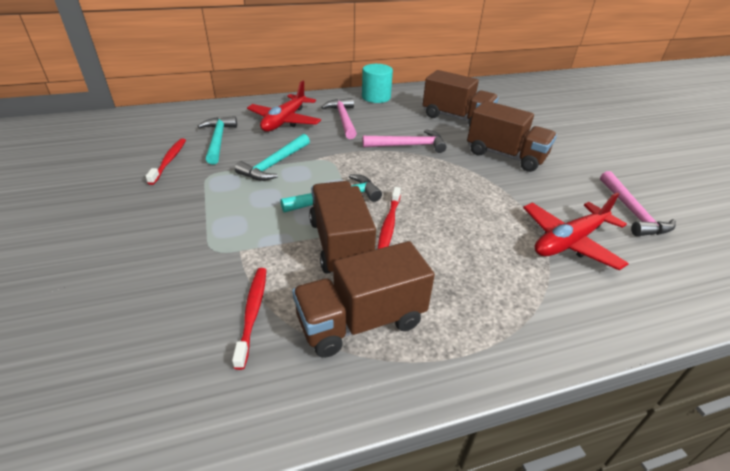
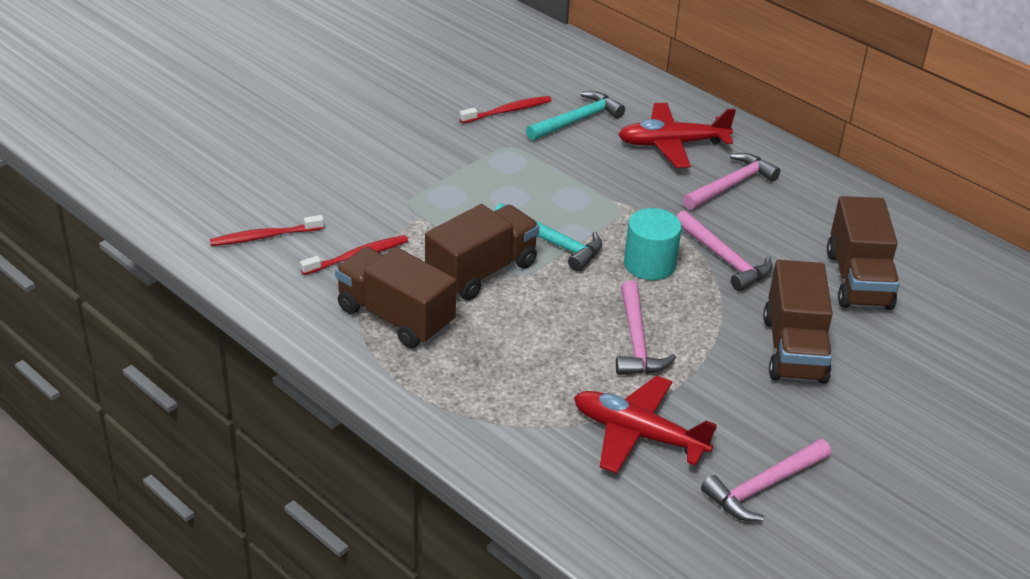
camera: 60 degrees right, 0 degrees up
turquoise hammer [235,134,310,181] -> none
turquoise cylinder [362,64,393,103] -> turquoise cylinder moved to [624,208,682,280]
red toothbrush [378,187,401,249] -> red toothbrush moved to [210,215,324,246]
none -> pink hammer [616,281,677,375]

